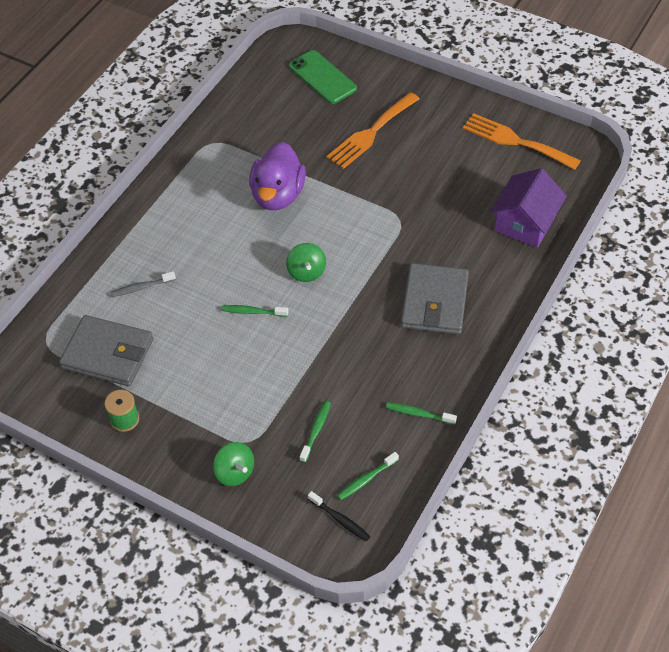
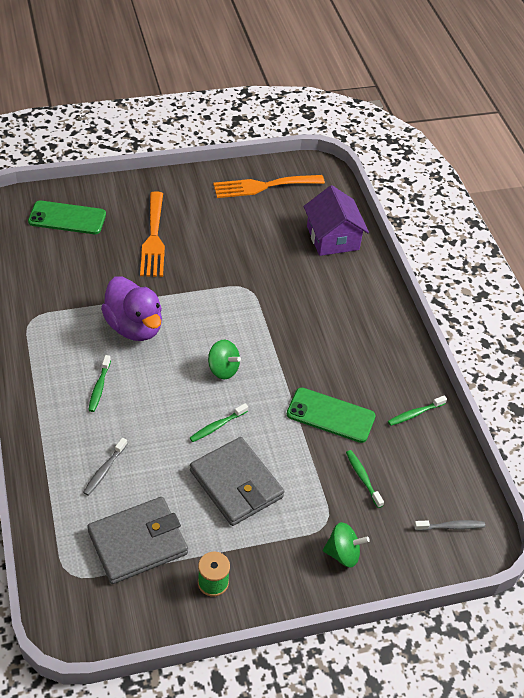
camera: 50 degrees left, 5 degrees down
black toothbrush [308,491,371,542] -> grey toothbrush [414,520,485,531]
green toothbrush [337,452,399,500] -> green toothbrush moved to [88,355,111,412]
grey wallet [401,263,469,335] -> grey wallet moved to [190,437,284,526]
none -> green phone [287,387,375,443]

